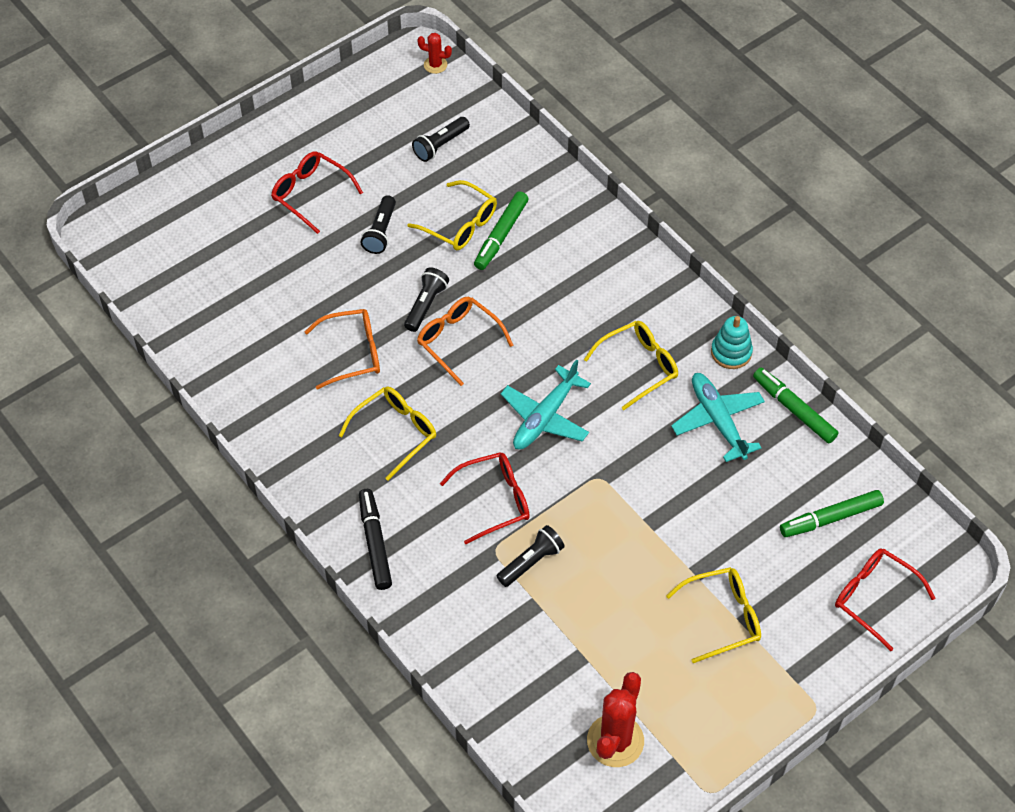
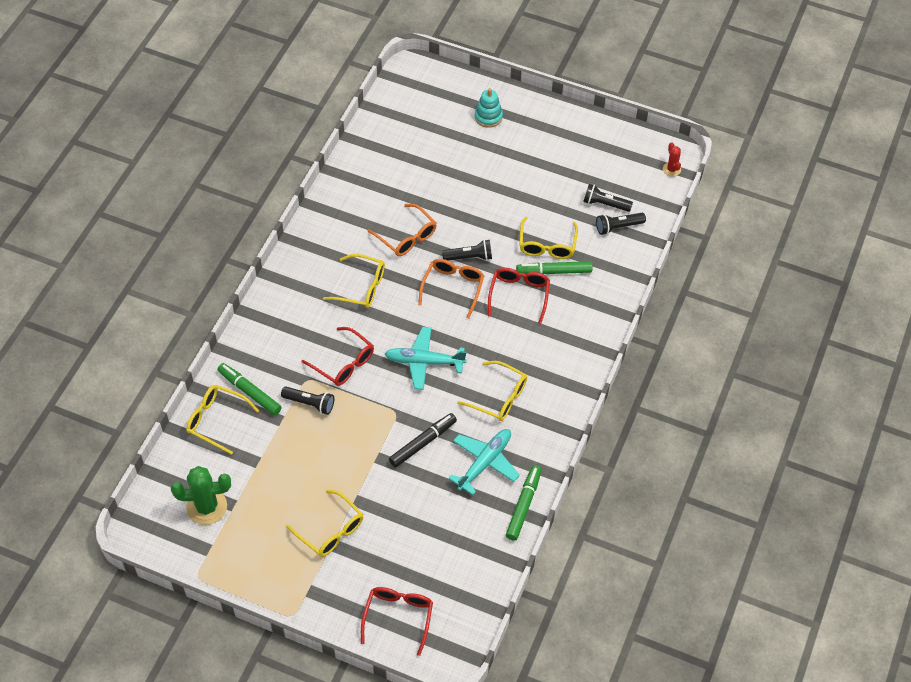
camera: 60 degrees right, 0 degrees up
red glasses [271,151,363,234] -> red glasses moved to [488,268,550,324]
black marker [359,489,392,590] -> black marker moved to [389,413,457,467]
black flashlight [360,195,396,254] -> black flashlight moved to [596,213,646,235]
red cactus [587,672,644,767] -> green cactus [171,466,231,525]
turquoise stacking toy [711,316,753,369] -> turquoise stacking toy moved to [475,88,503,128]
green marker [780,490,884,537] -> green marker moved to [217,363,282,415]
none -> yellow glasses [186,385,259,455]

